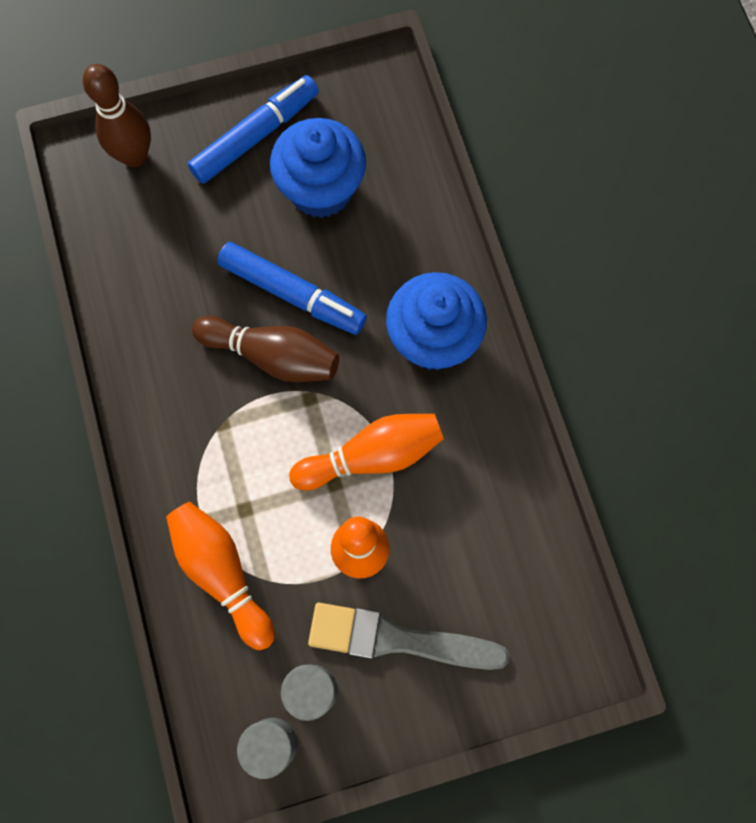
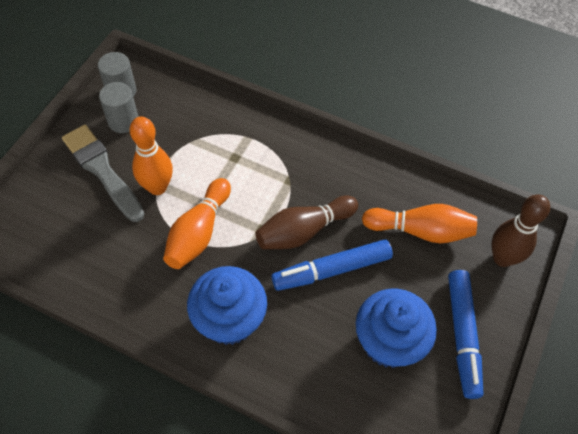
camera: 130 degrees right, 15 degrees down
orange bowling pin [166,502,275,650] -> orange bowling pin moved to [362,204,477,243]
grey brush [308,603,509,670] -> grey brush turned 90 degrees counterclockwise [62,125,145,222]

